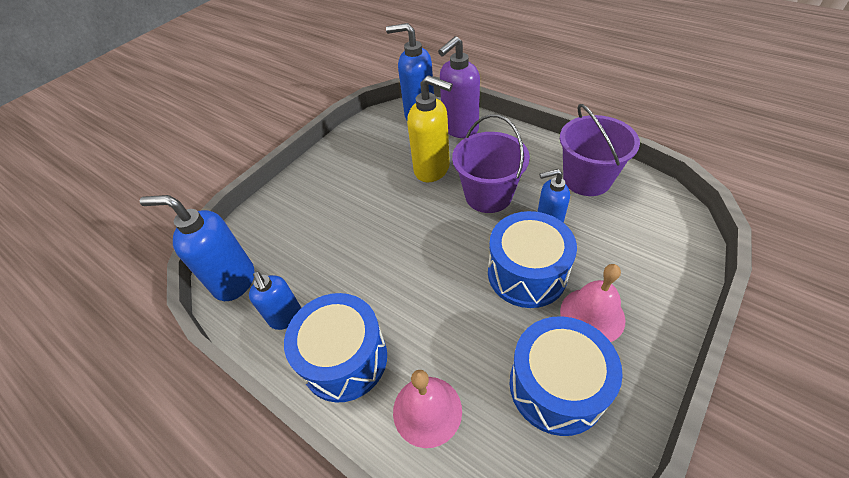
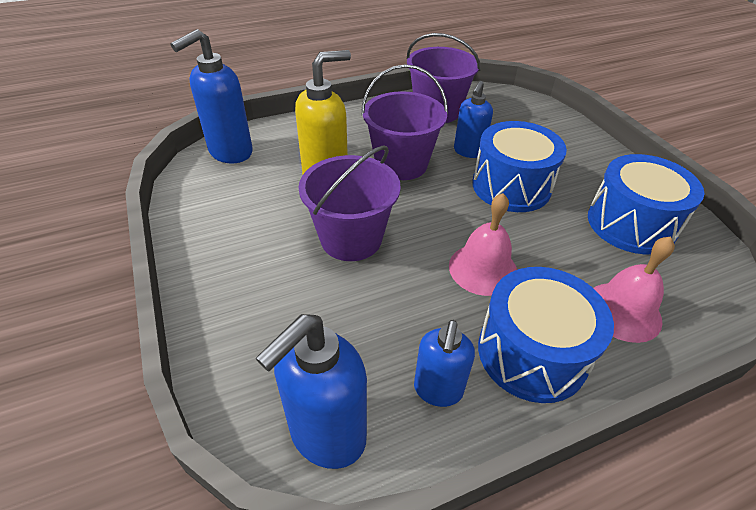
camera: 65 degrees left, 5 degrees down
blue soap dispenser [249,271,301,330] -> blue soap dispenser turned 105 degrees clockwise [414,320,475,407]
purple soap dispenser [438,36,480,138] -> none
pink bell [560,264,626,342] -> pink bell moved to [449,193,517,296]
none -> purple bucket [299,145,401,261]

